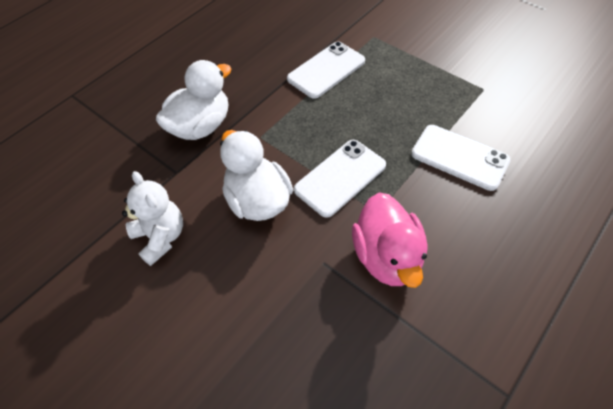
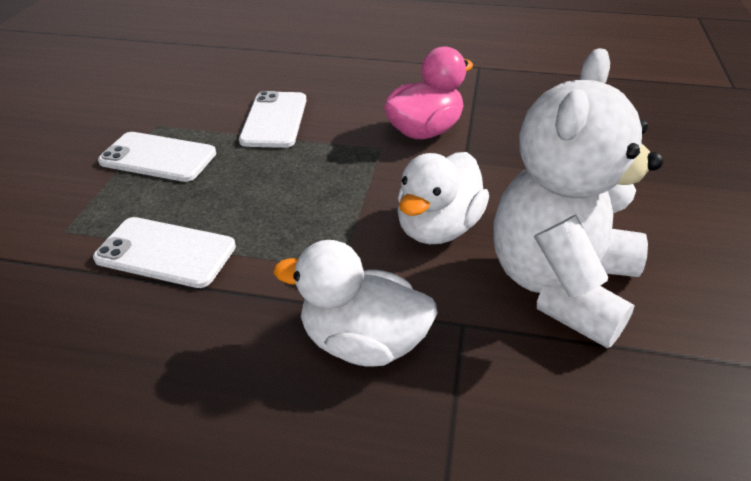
camera: 120 degrees left, 15 degrees down
white teddy bear [122,171,183,266] -> white teddy bear [493,48,663,348], size x1.93
white phone [294,140,386,218] -> white phone moved to [98,132,216,182]

